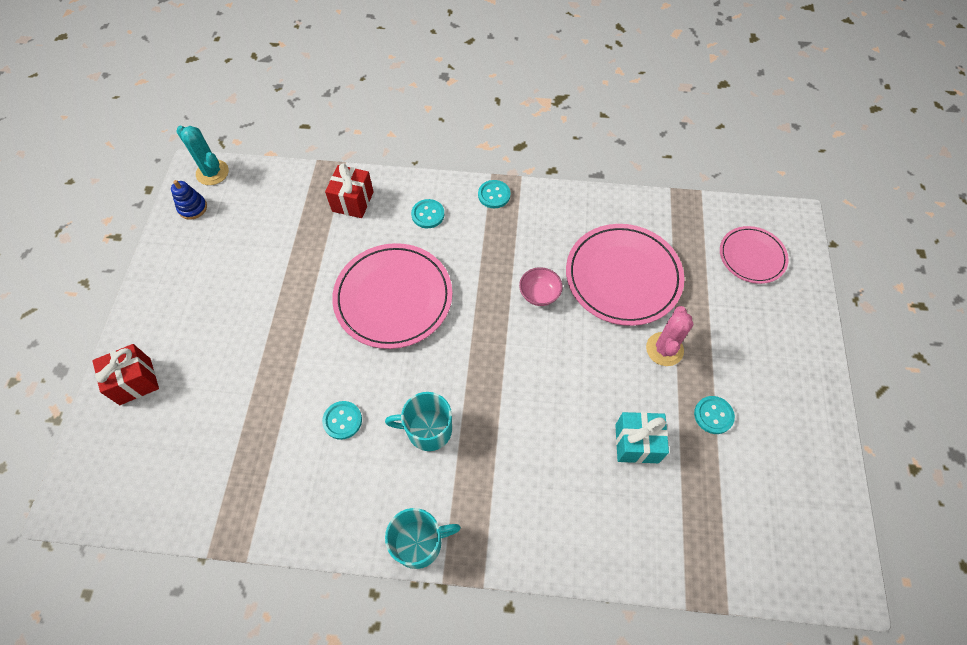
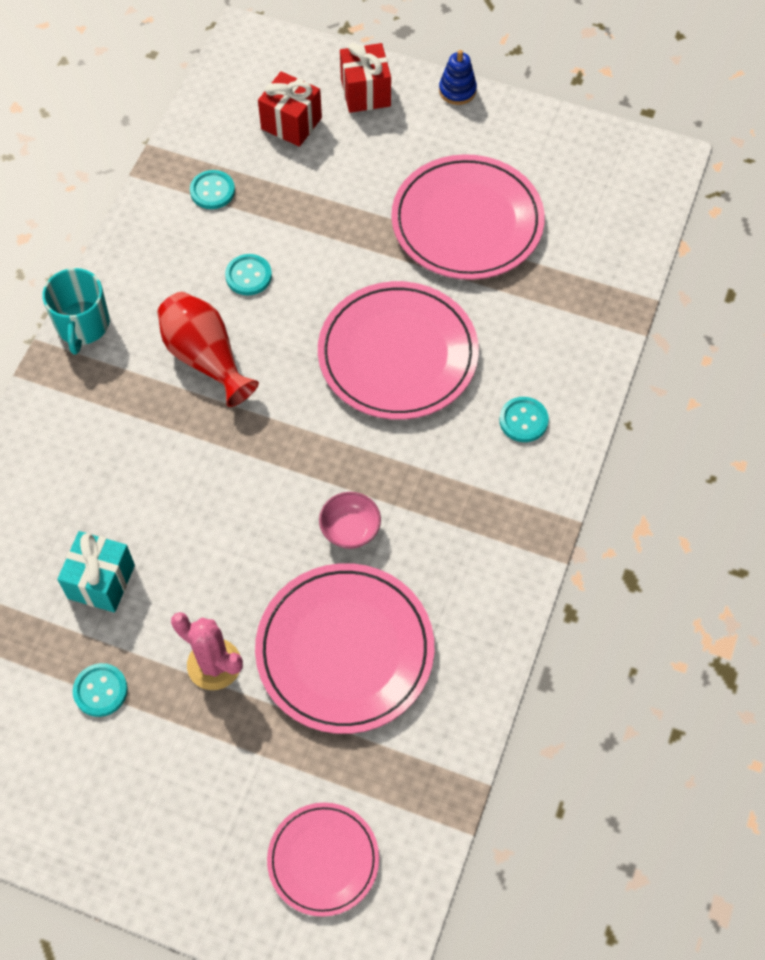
camera: 105 degrees right, 0 degrees up
blue stacking toy [171,180,207,220] -> blue stacking toy moved to [439,50,477,105]
turquoise cactus [176,126,229,185] -> none
red gift [325,163,374,218] -> red gift moved to [258,71,322,147]
turquoise mug [385,392,452,451] -> red vase [157,292,259,407]
turquoise button [478,180,510,208] -> turquoise button moved to [190,170,235,209]
none -> pink plate [391,154,545,280]

